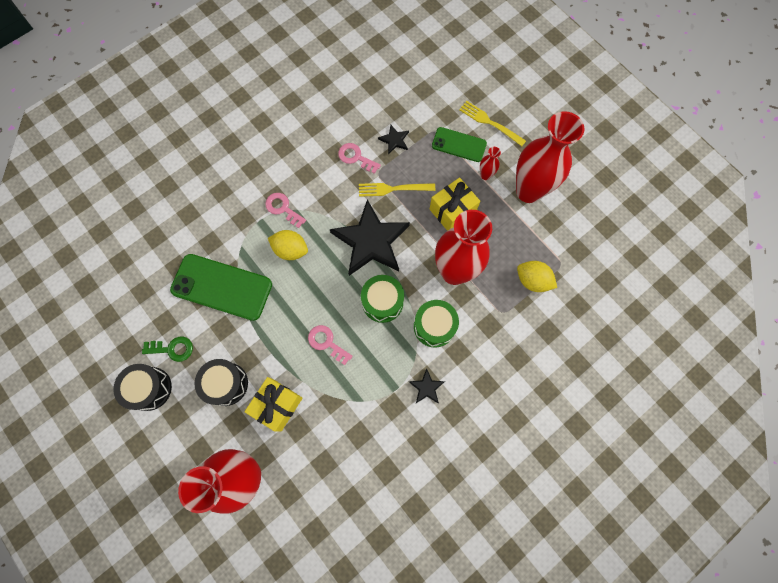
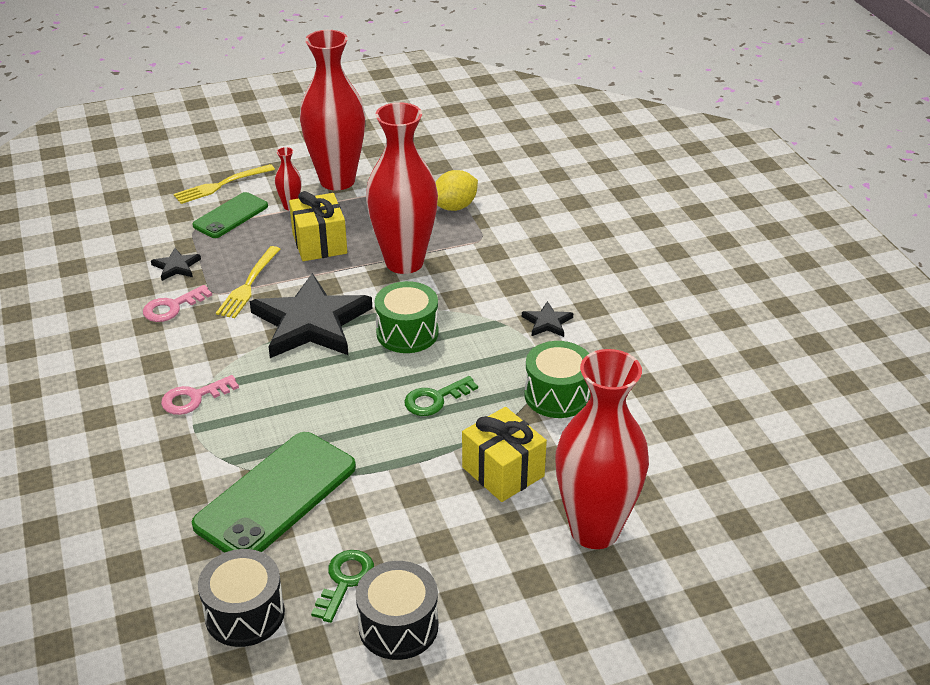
camera: 70 degrees left, 35 degrees down
black drum [195,359,248,406] -> black drum moved to [198,549,285,647]
yellow lemon [268,230,308,260] -> none
pink key [308,325,353,365] -> green key [404,376,478,416]
green drum [414,300,459,348] -> green drum moved to [525,341,591,418]

